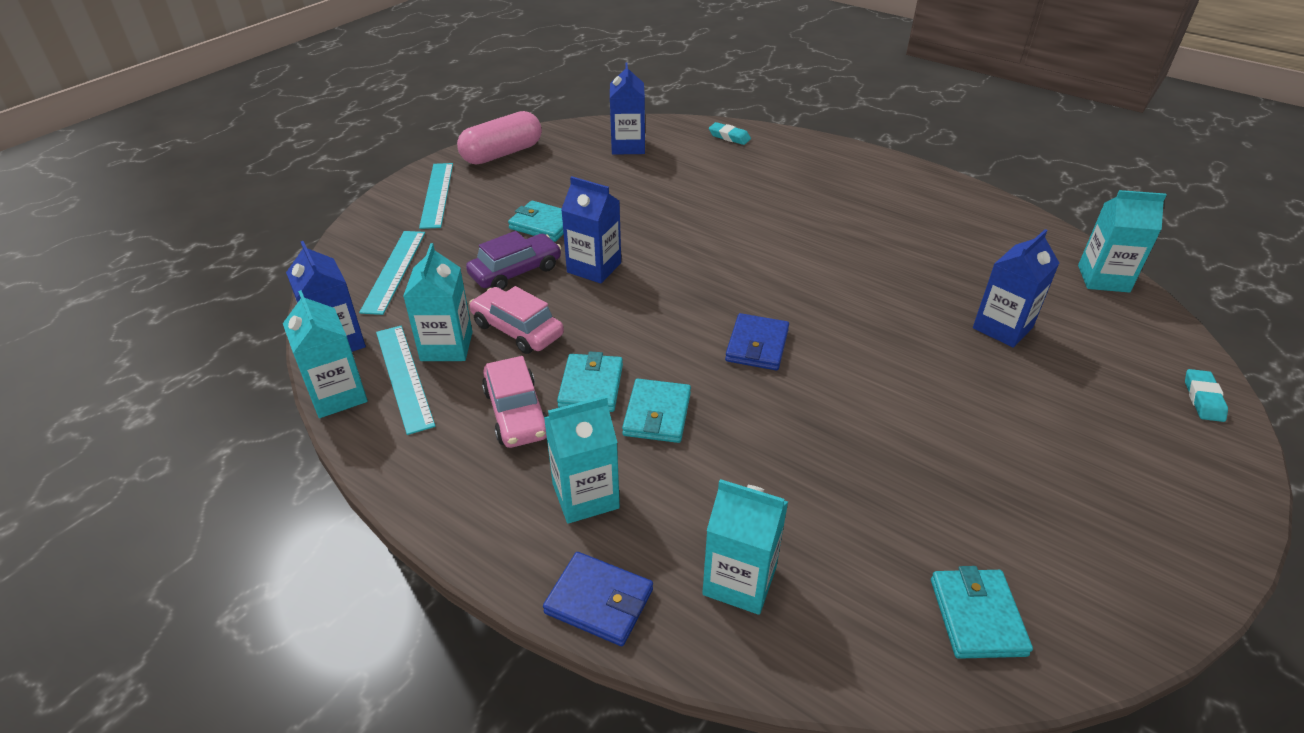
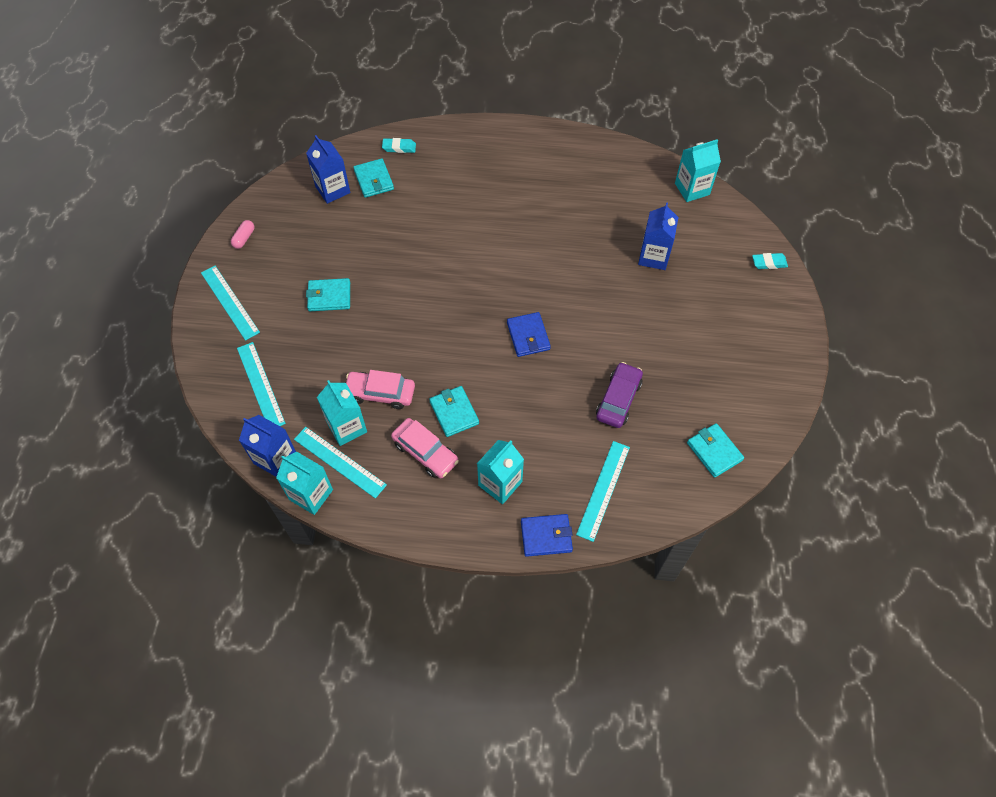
camera: 30 degrees left, 20 degrees up
pink capsule [457,111,542,164] -> pink capsule [231,220,254,249], size x0.45
purple car [466,231,561,290] -> purple car moved to [596,362,643,428]
blue carton [561,176,621,283] -> none
turquoise wallet [622,379,691,443] -> turquoise wallet moved to [353,158,394,198]
turquoise carton [702,479,788,615] -> turquoise ruler [576,441,630,542]
turquoise eraser [1185,369,1228,422] -> turquoise eraser turned 75 degrees counterclockwise [752,253,788,269]

